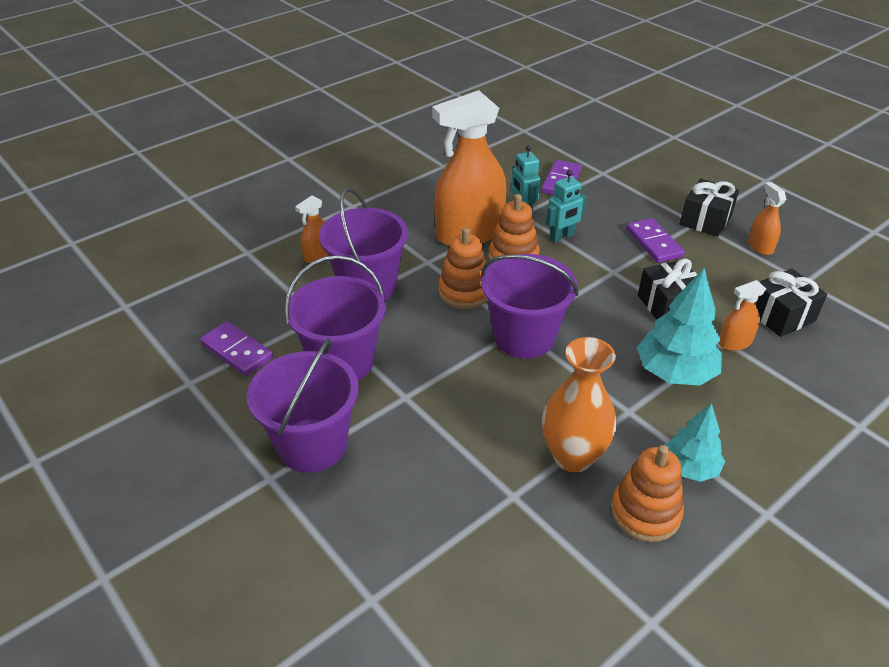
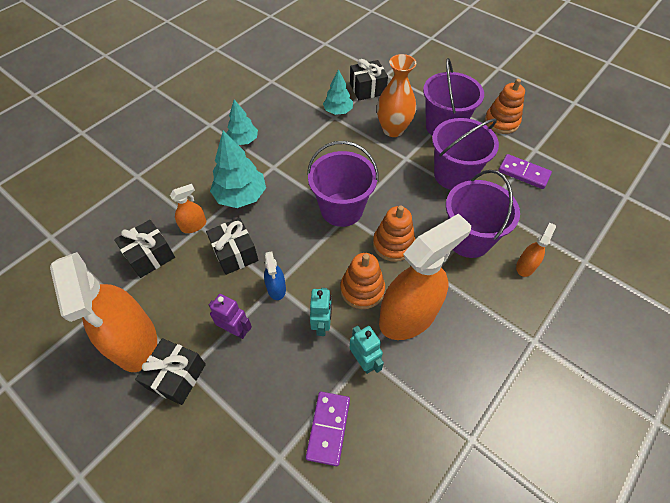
camera: 170 degrees right, 15 degrees up
orange vase [542,337,616,472] -> orange vase moved to [377,54,416,137]
turquoise robot [546,170,587,243] -> turquoise robot turned 135 degrees clockwise [310,288,332,336]
orange stacking toy [611,445,684,542] -> orange stacking toy moved to [485,79,525,134]
purple domino [626,218,685,263] -> purple robot [209,294,252,339]
orange spray bottle [748,182,786,255] -> orange spray bottle [50,252,157,372], size x2.25
none -> blue spray bottle [264,251,286,300]
none -> turquoise tree [323,69,353,115]
none -> black gift [350,59,388,100]

